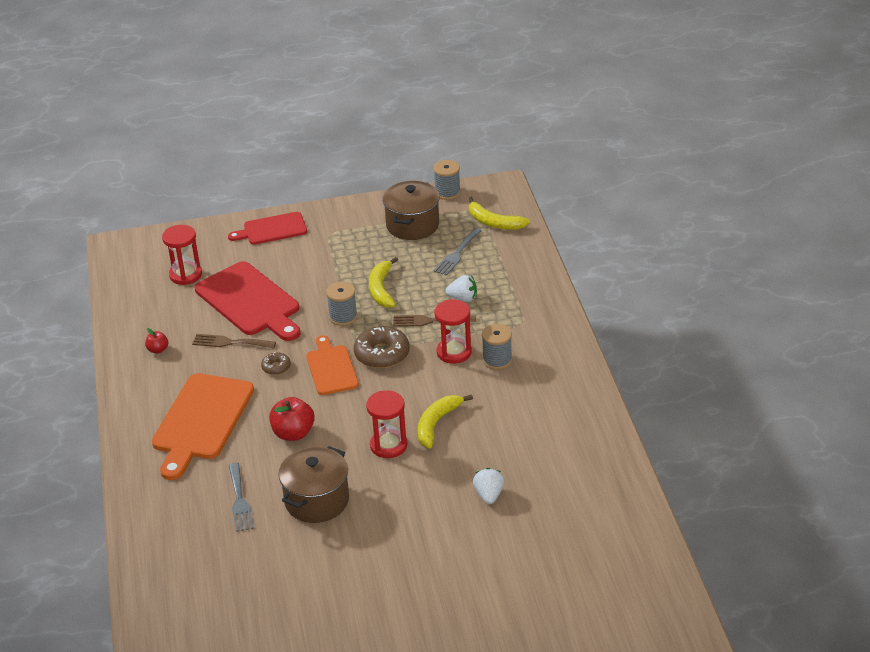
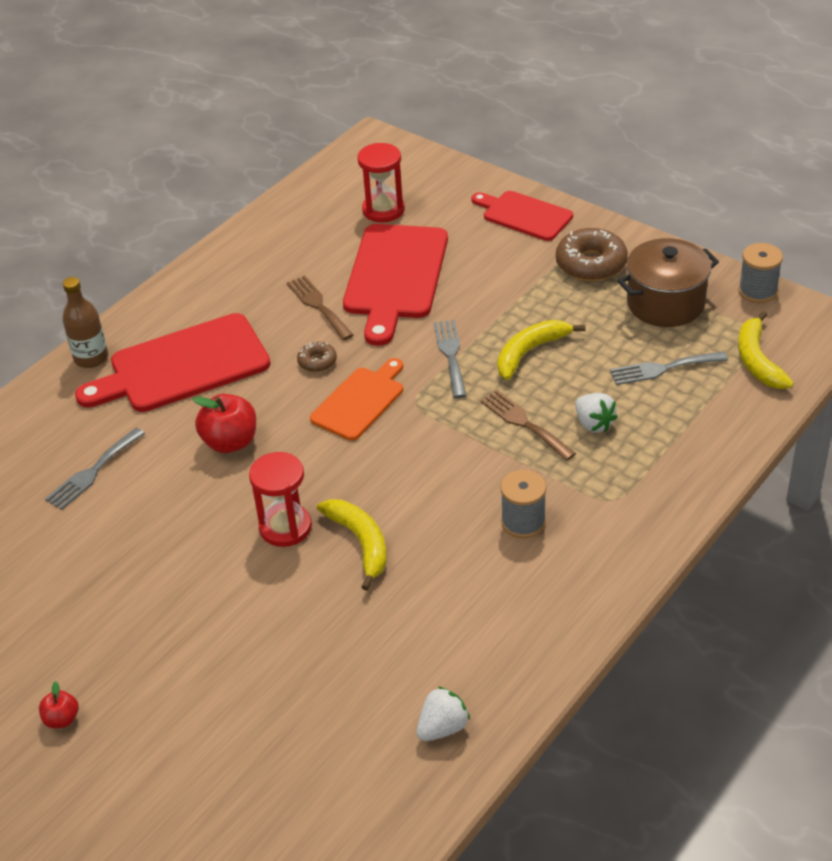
camera: 50 degrees right, 5 degrees up
red apple [145,328,168,354] -> red apple moved to [39,681,79,728]
orange cutting board [152,373,254,480] -> red cutting board [75,313,271,412]
brown pot [279,446,349,523] -> none
grey spool [326,282,358,326] -> grey fork [434,320,467,398]
brown donut [354,326,410,368] -> brown donut moved to [556,228,628,281]
yellow banana [418,395,473,449] -> yellow banana turned 75 degrees clockwise [317,499,387,591]
red hourglass [434,299,472,364] -> none
white strawberry [473,468,504,504] -> white strawberry moved to [417,686,470,741]
none -> brown bottle [62,277,108,368]

